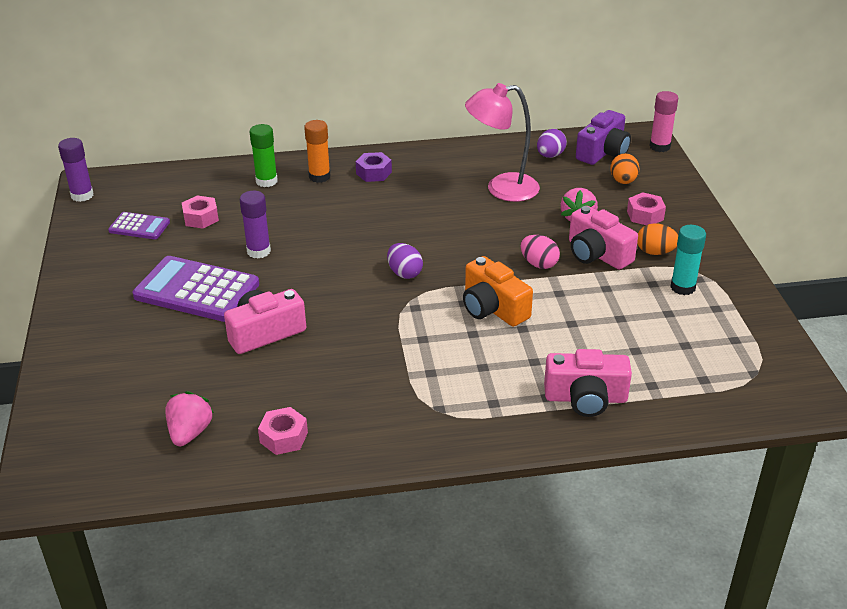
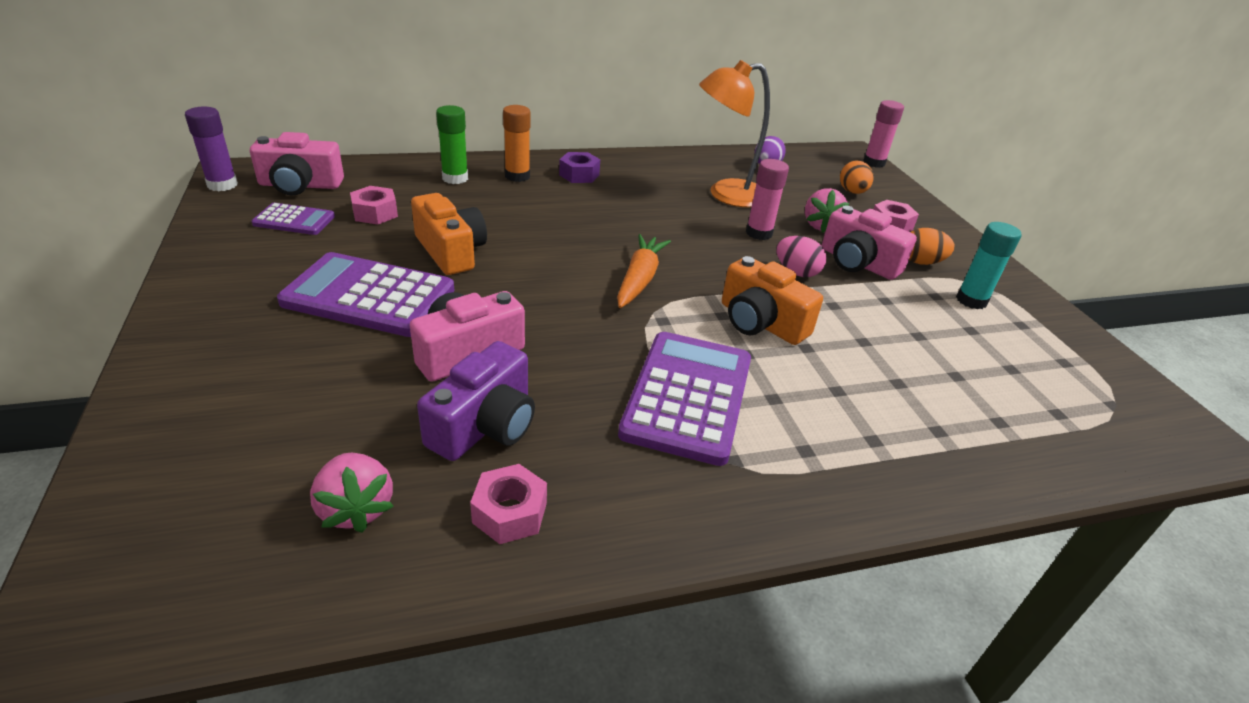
camera: 10 degrees left, 0 degrees up
pink strawberry [165,391,214,446] -> pink strawberry turned 150 degrees clockwise [310,453,394,533]
purple glue stick [240,191,271,258] -> orange camera [411,193,487,275]
purple egg [387,243,423,279] -> orange carrot [617,234,671,308]
pink lamp [465,83,540,202] -> orange lamp [699,60,770,207]
pink camera [544,349,632,417] -> pink camera moved to [250,132,344,196]
purple camera [576,110,631,165] -> purple camera moved to [417,341,535,461]
none -> purple calculator [618,332,751,466]
none -> pink glue stick [746,159,789,240]

